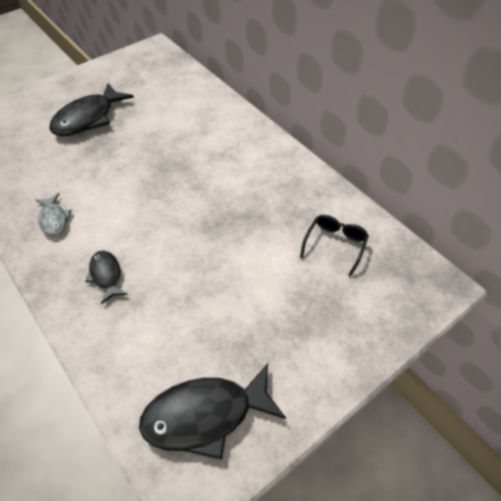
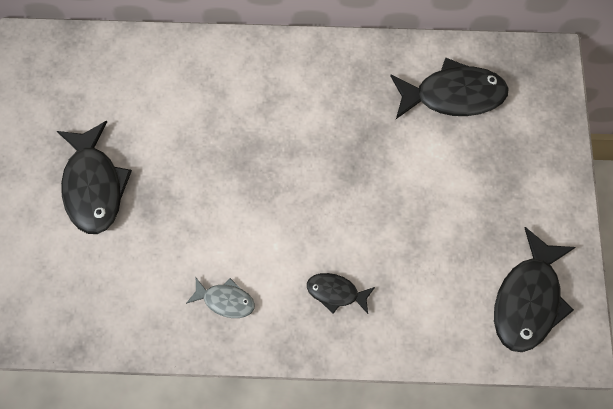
camera: 50 degrees left, 15 degrees up
black glasses [300,215,369,276] -> black fish [390,58,509,119]

